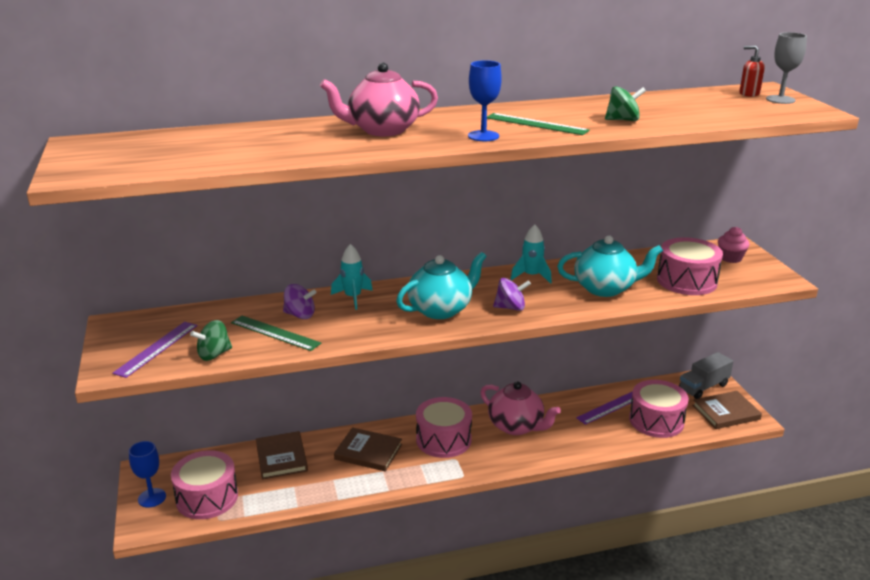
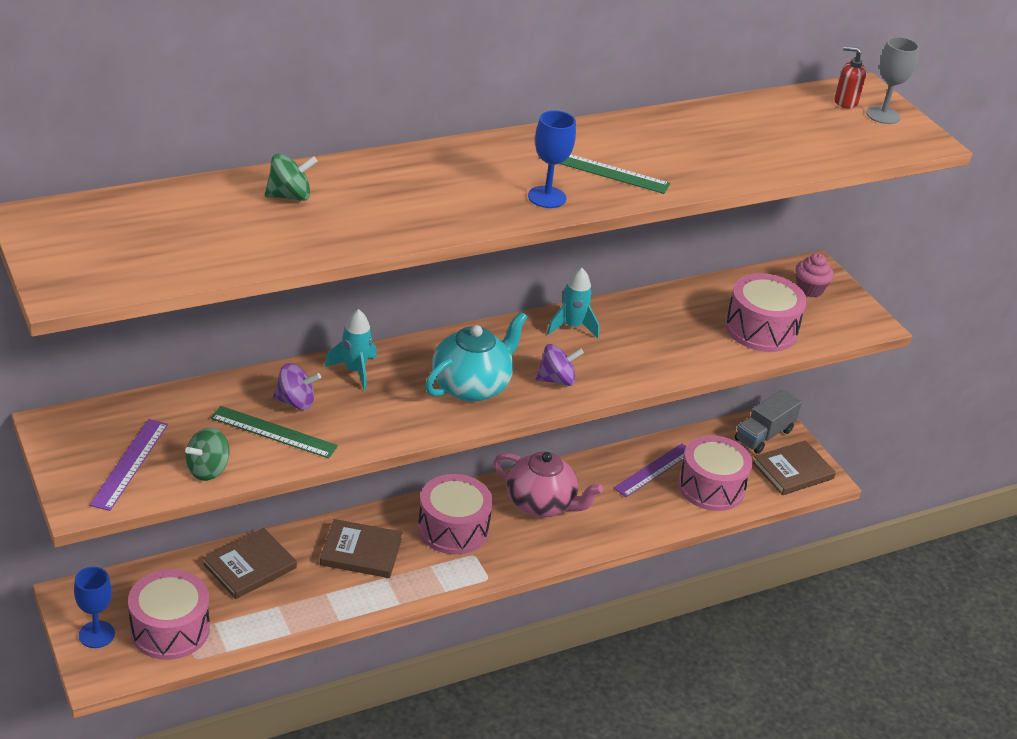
camera: 15 degrees left, 10 degrees up
brown book [256,431,308,479] -> brown book turned 75 degrees clockwise [203,528,297,599]
pink teapot [320,63,438,136] -> none
turquoise teapot [557,235,663,297] -> none
green spinning top [605,86,646,121] -> green spinning top moved to [265,154,318,201]

